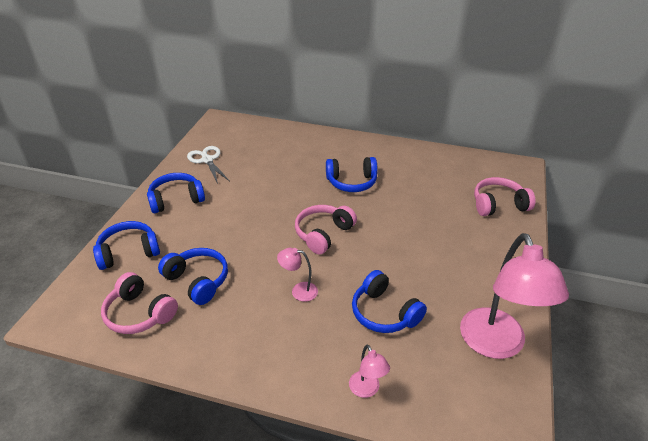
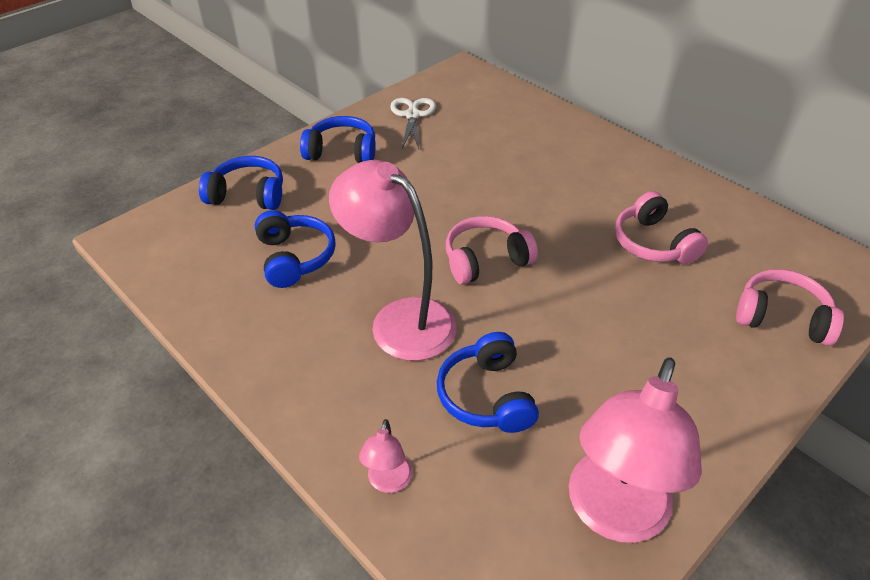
camera: 30 degrees right, 5 degrees up
pink headphones [101,272,178,334] -> pink headphones moved to [615,191,708,264]
pink lamp [277,248,318,302] -> pink lamp [329,160,457,361], size x2.25
blue headphones [326,157,378,192] -> none

